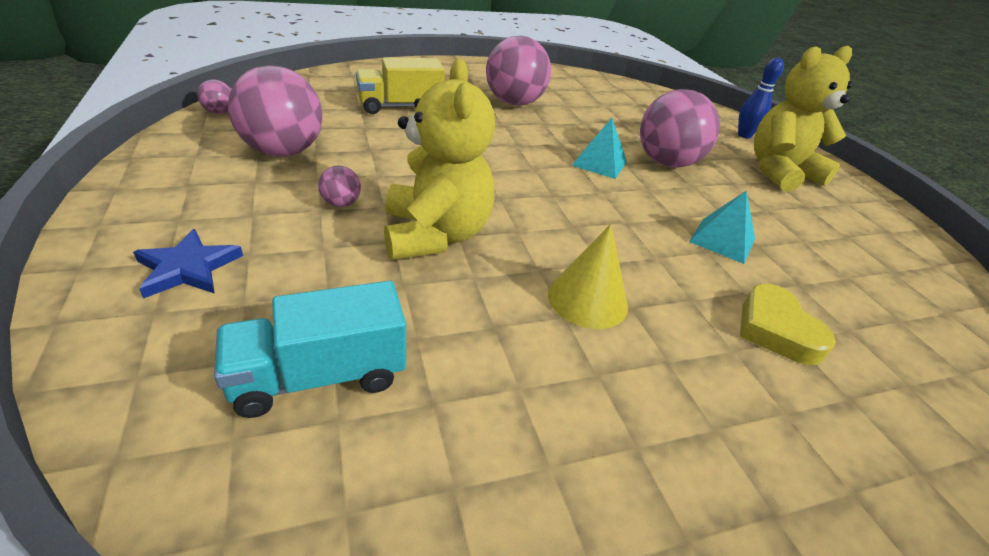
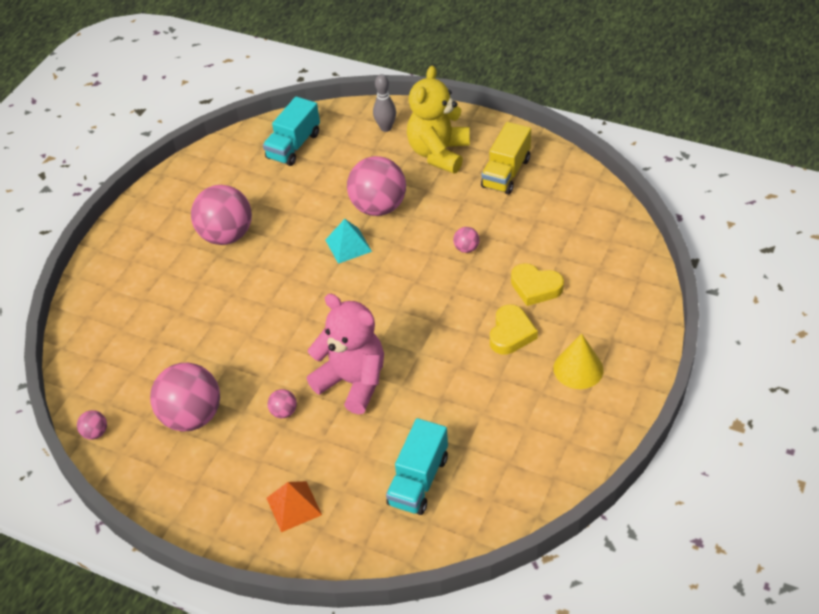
camera: 40 degrees left, 10 degrees up
blue star [133,229,243,299] -> orange pyramid [266,481,322,532]
yellow truck [356,57,445,114] -> yellow truck moved to [481,122,531,194]
yellow teddy bear [384,59,495,260] -> pink teddy bear [307,294,384,414]
yellow cone [548,224,628,329] -> yellow cone moved to [553,333,604,389]
turquoise pyramid [689,191,755,264] -> pink ball [453,227,479,253]
blue bowling pin [738,58,784,139] -> grey bowling pin [373,74,396,132]
none -> turquoise truck [263,97,320,166]
none -> yellow heart [490,304,538,355]

